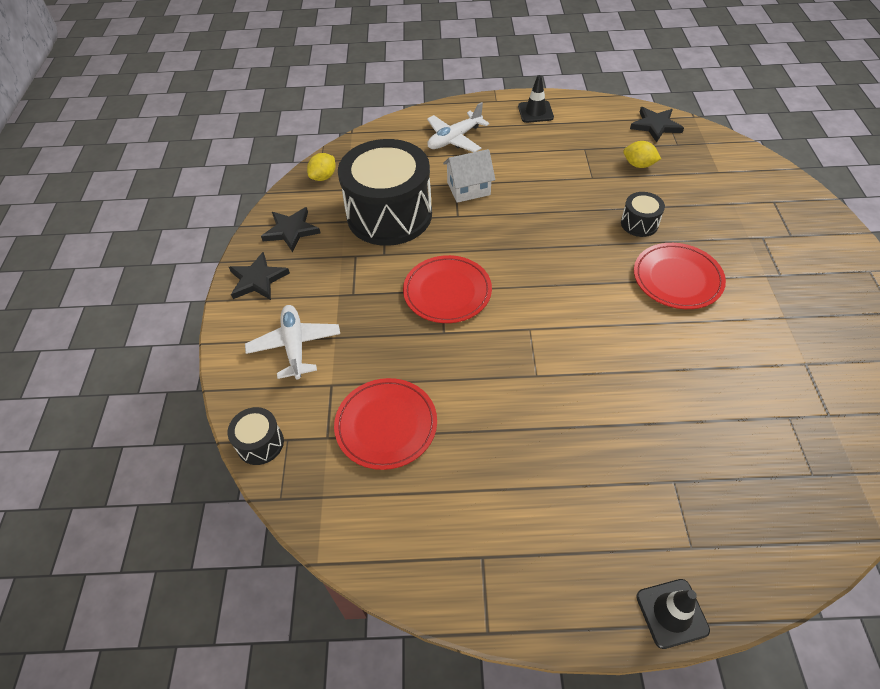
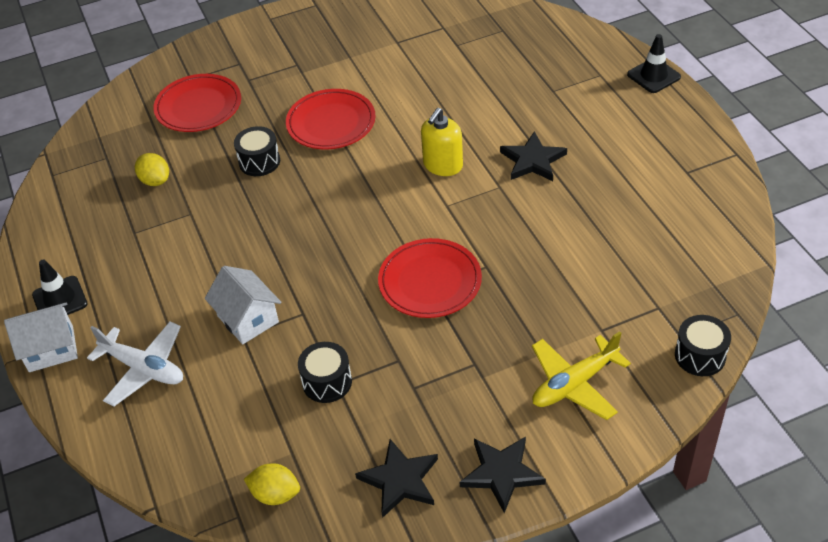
camera: 110 degrees left, 5 degrees down
white plane [245,305,340,379] -> yellow plane [532,331,631,420]
red plate [334,378,437,470] -> red plate moved to [153,74,241,132]
black drum [338,139,432,246] -> black drum [298,342,352,403], size x0.42
yellow lemon [623,141,661,168] -> yellow lemon turned 45 degrees counterclockwise [135,153,169,186]
black star [630,107,684,143] -> black star moved to [500,131,567,181]
none -> white house [4,302,78,372]
none -> yellow soap dispenser [421,108,463,176]

